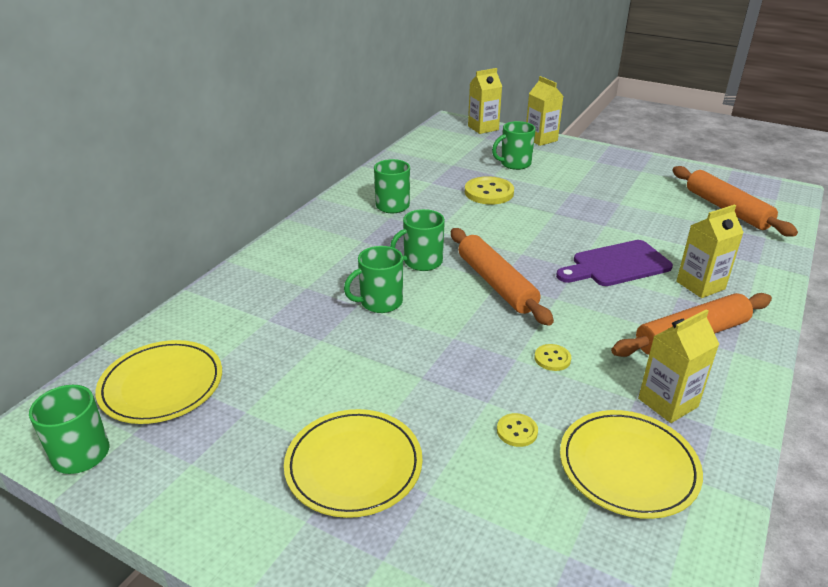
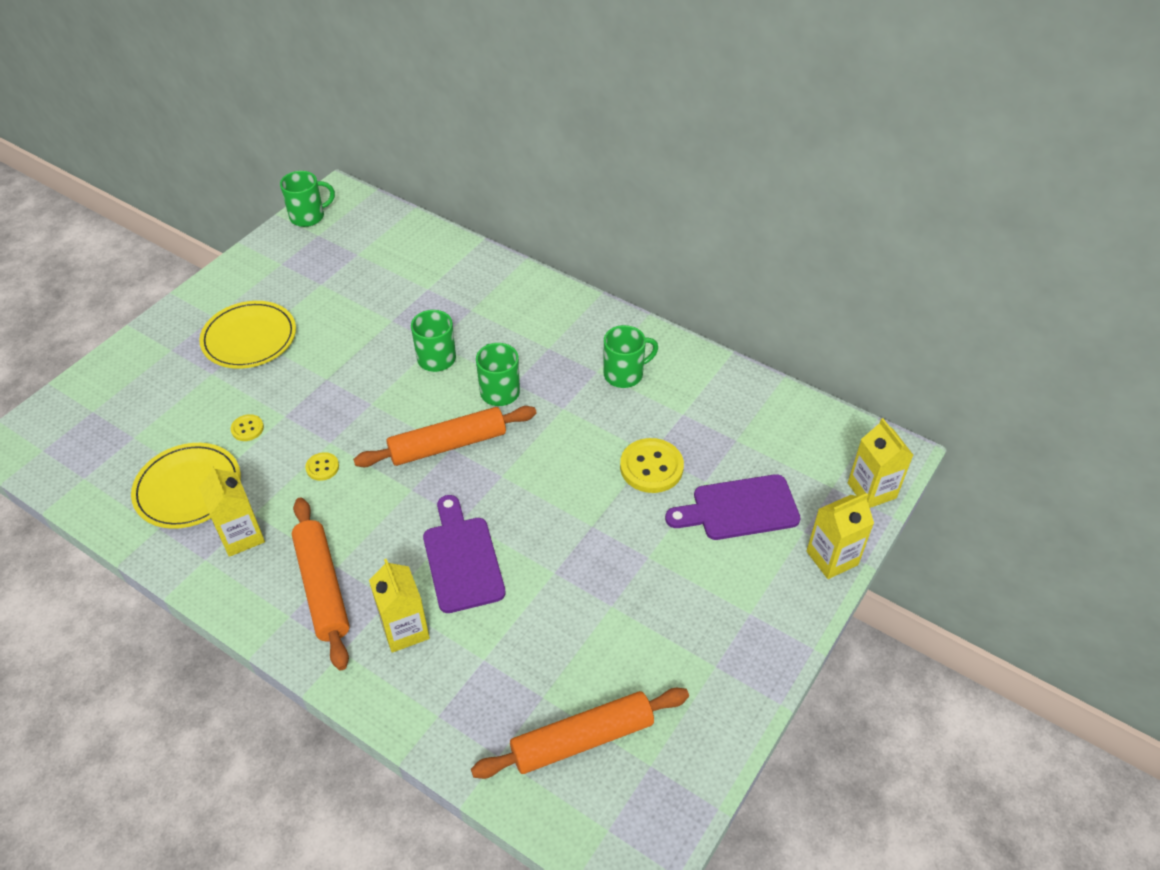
camera: 95 degrees right, 15 degrees up
yellow plate [95,340,222,424] -> none
green mug [492,121,536,170] -> purple cutting board [665,474,801,540]

